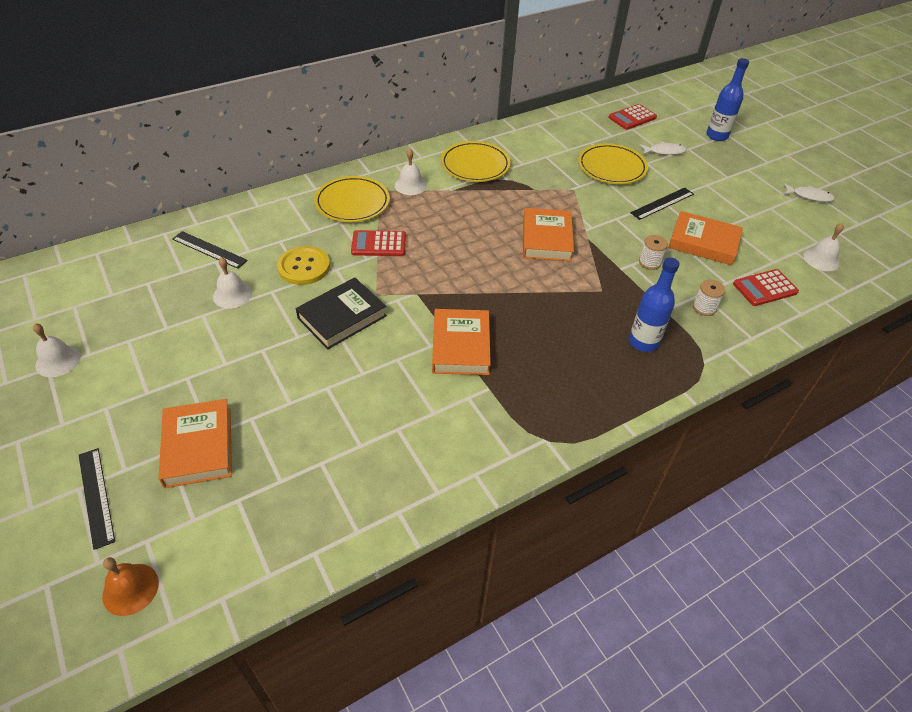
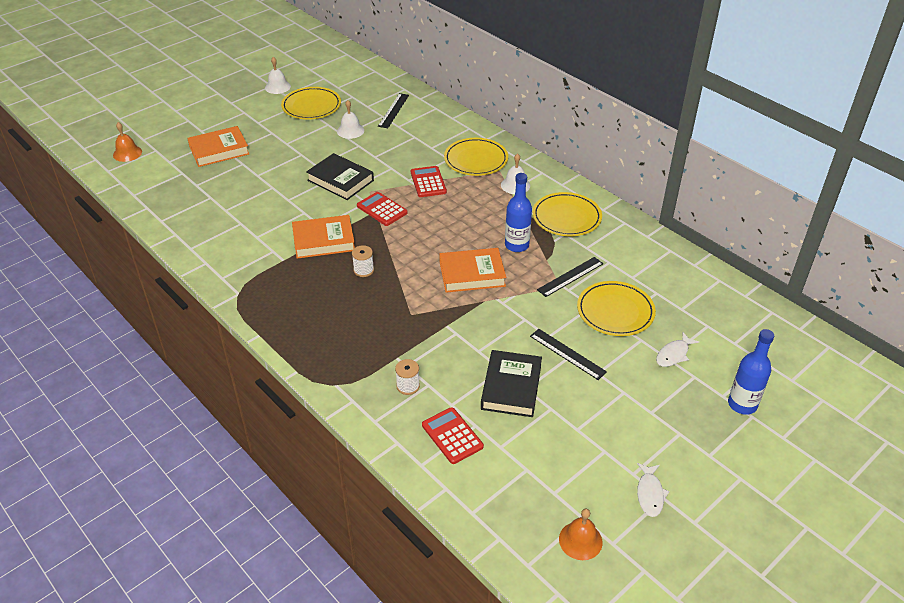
camera: 80 degrees right, 5 degrees down
black ruler [79,448,115,550] -> black ruler moved to [537,257,603,297]
yellow button [277,246,330,285] -> none
red calculator [608,104,657,130] -> red calculator moved to [357,192,408,226]
blue bottle [629,257,680,352] -> blue bottle moved to [505,173,532,252]
white spool [639,235,668,270] -> white spool moved to [352,245,374,277]
white fish [640,142,687,155] -> white fish turned 60 degrees clockwise [656,332,699,367]
orange book [668,211,743,265] -> black book [481,350,542,417]
white bell [803,223,844,271] -> none
none -> yellow plate [281,87,341,120]
none -> orange bell [559,509,602,560]

